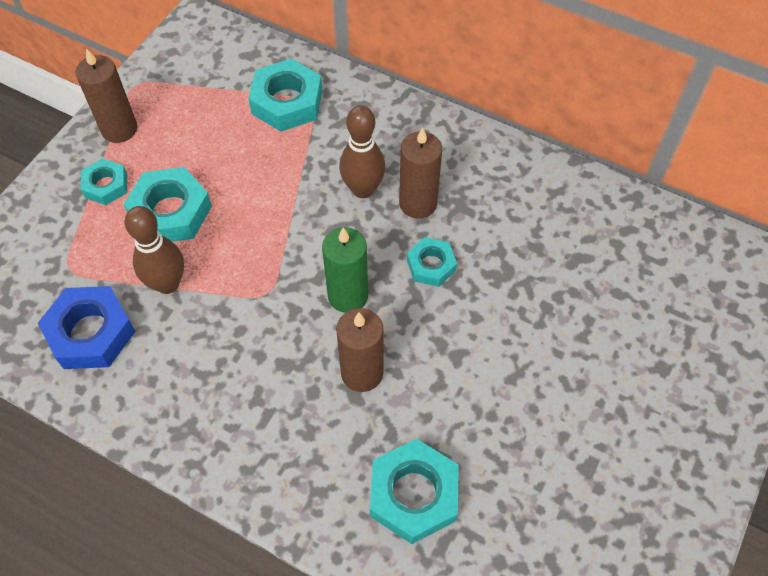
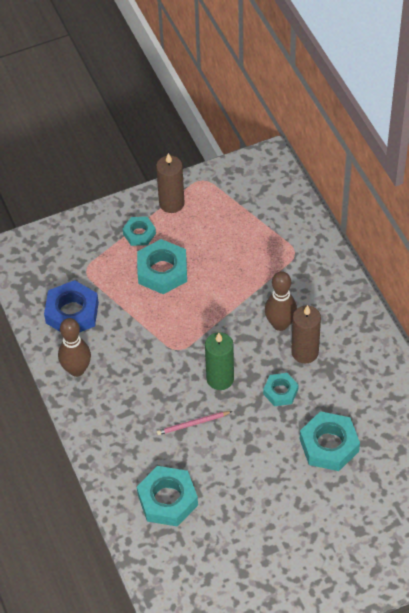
camera: 40 degrees right, 5 degrees down
brown bowling pin [125,206,184,294] -> brown bowling pin moved to [58,318,91,377]
turquoise nut [249,59,322,132] -> turquoise nut moved to [300,411,360,471]
brown candle [336,308,383,392] -> pink pencil [157,411,233,435]

